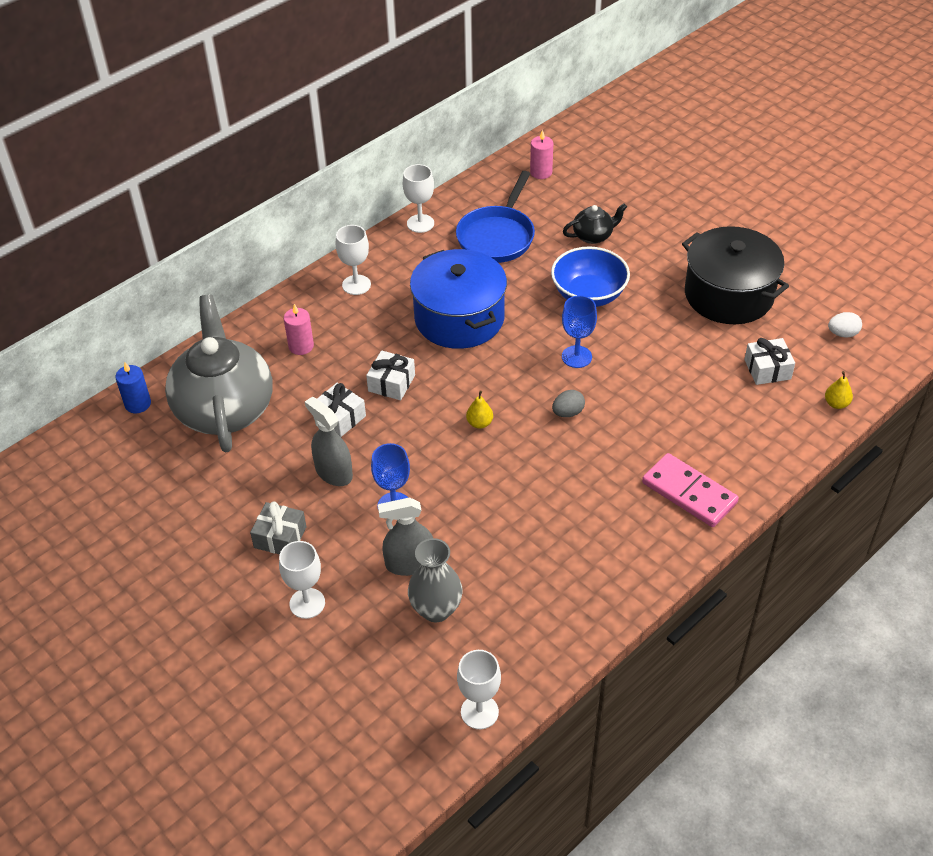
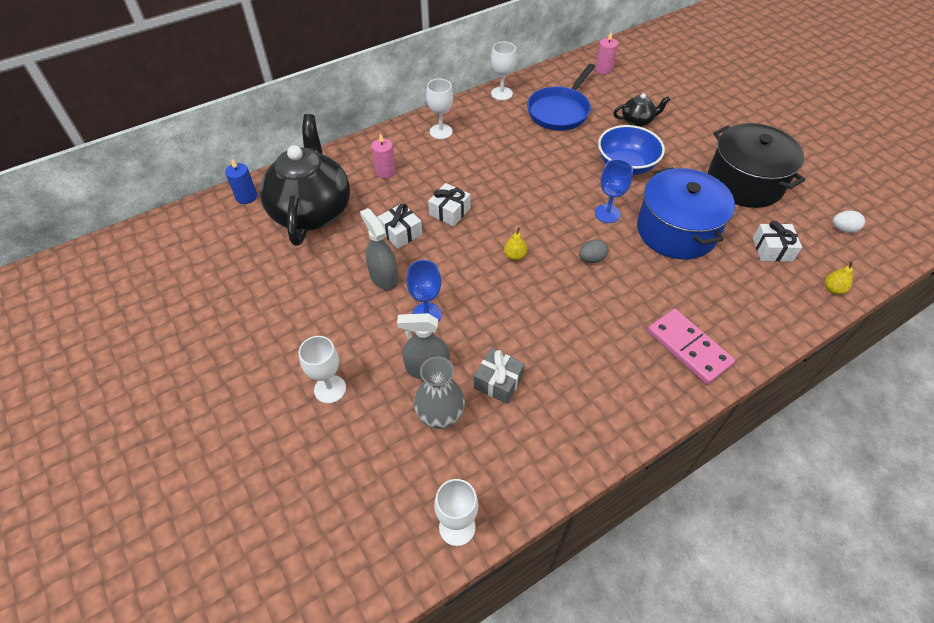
camera: 10 degrees right, 5 degrees up
grey teapot [165,294,273,452] -> black teapot [260,114,350,246]
grey gift [250,501,306,554] -> grey gift moved to [474,348,525,404]
blue pot [410,249,507,349] -> blue pot moved to [637,167,735,259]

